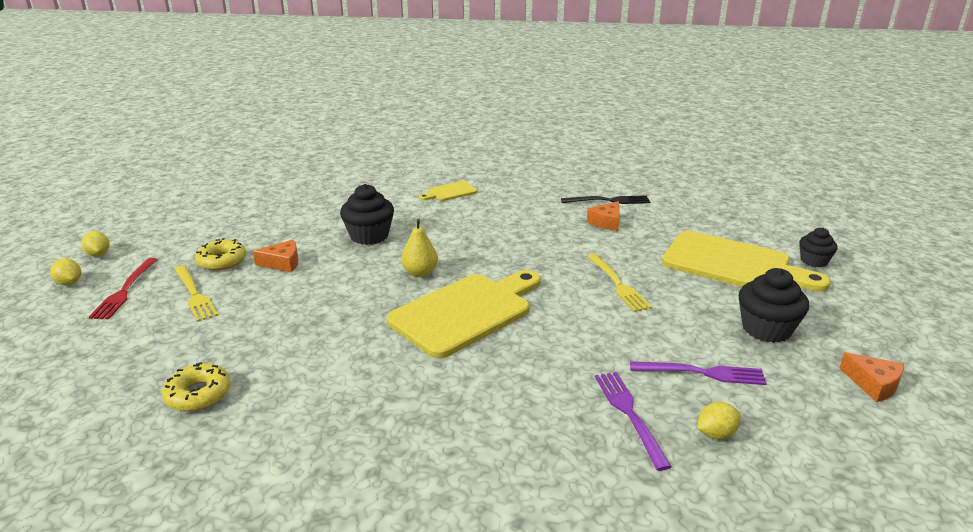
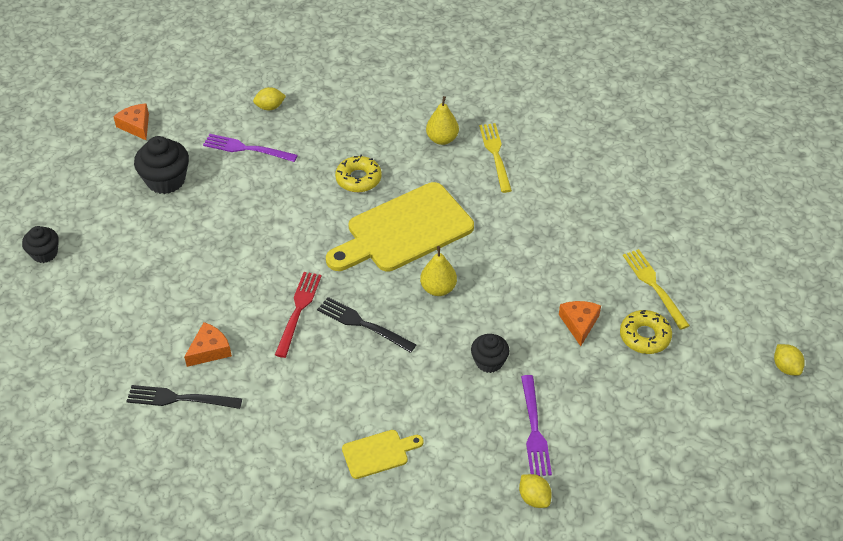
camera: 170 degrees left, 20 degrees up
yellow lemon [50,258,81,285] -> yellow lemon moved to [519,474,552,508]
red fork [89,258,158,319] -> red fork moved to [275,272,321,358]
yellow donut [162,362,231,412] -> yellow donut moved to [335,154,382,192]
orange cheese [253,240,299,272] -> orange cheese turned 90 degrees clockwise [559,301,601,346]
black cupcake [340,184,394,245] -> black cupcake [471,334,509,373], size x0.63
yellow fork [587,253,652,312] -> yellow fork moved to [479,123,512,193]
purple fork [595,372,672,471] -> purple fork moved to [521,375,552,476]
yellow cutting board [662,231,831,292] -> none
none -> black fork [317,297,417,353]
none -> yellow pear [426,96,459,145]

